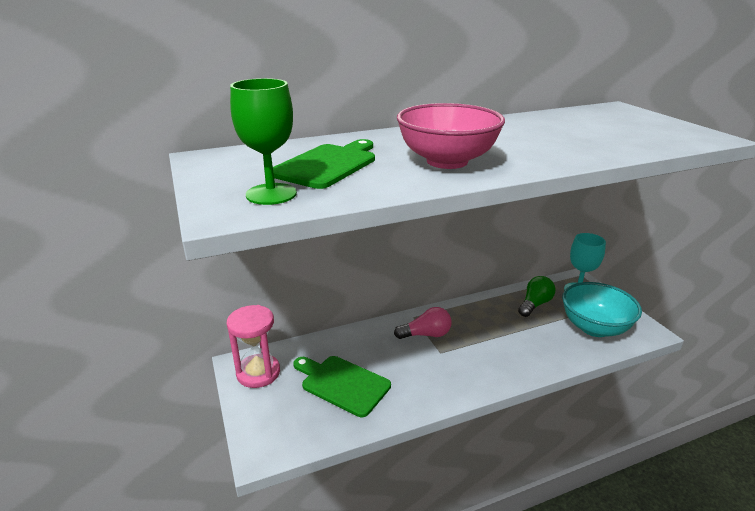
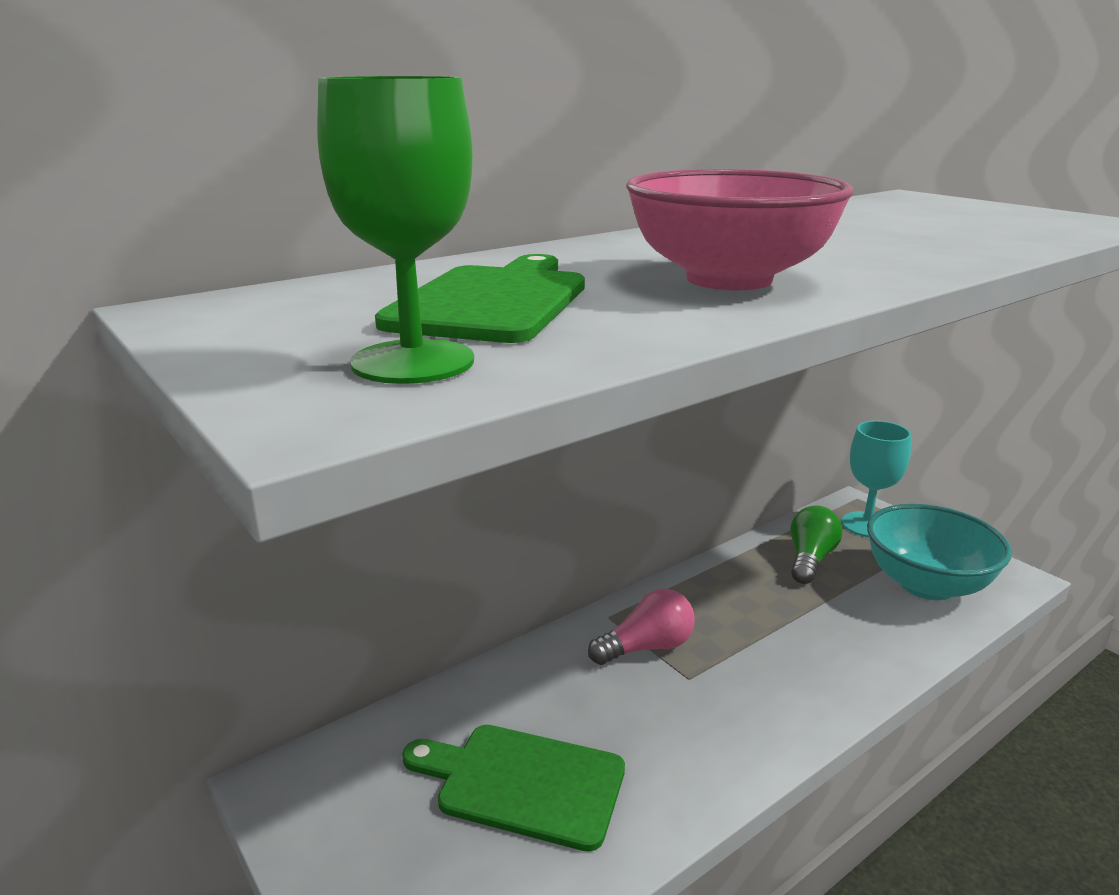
camera: 15 degrees left, 5 degrees down
pink hourglass [227,305,280,388] -> none

